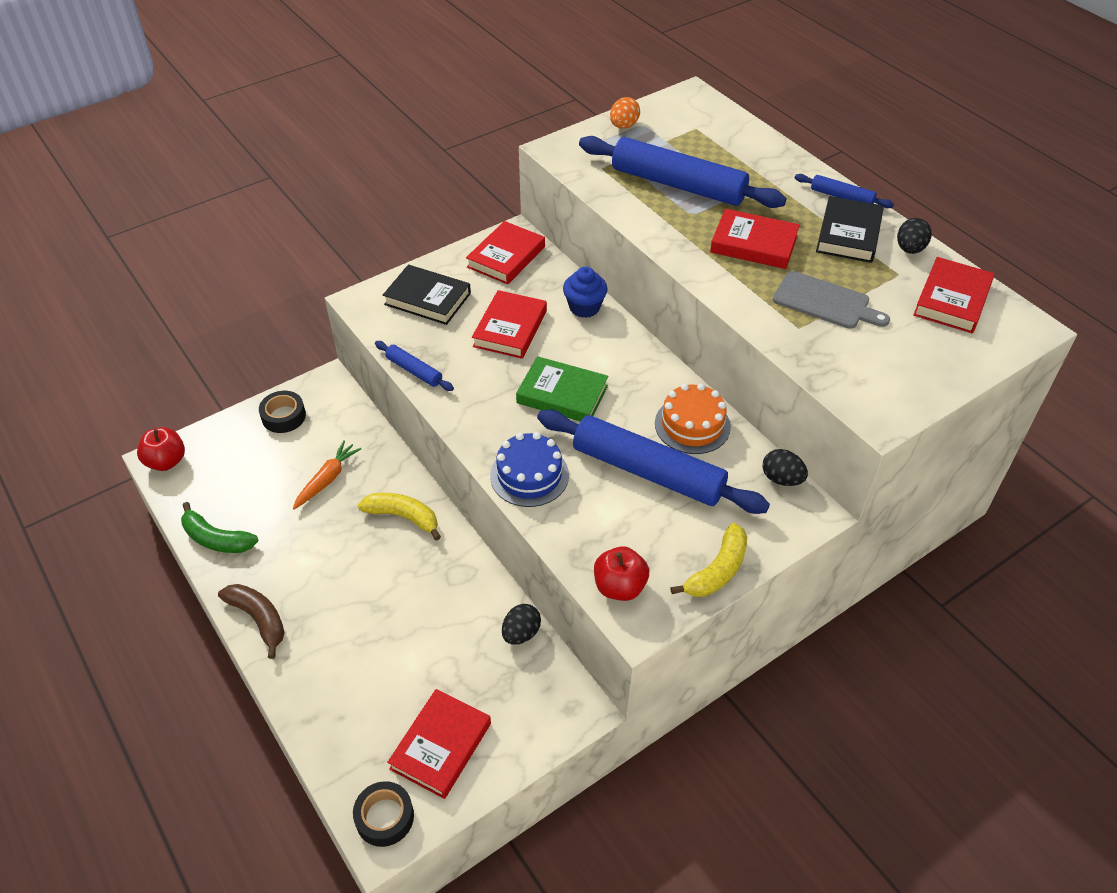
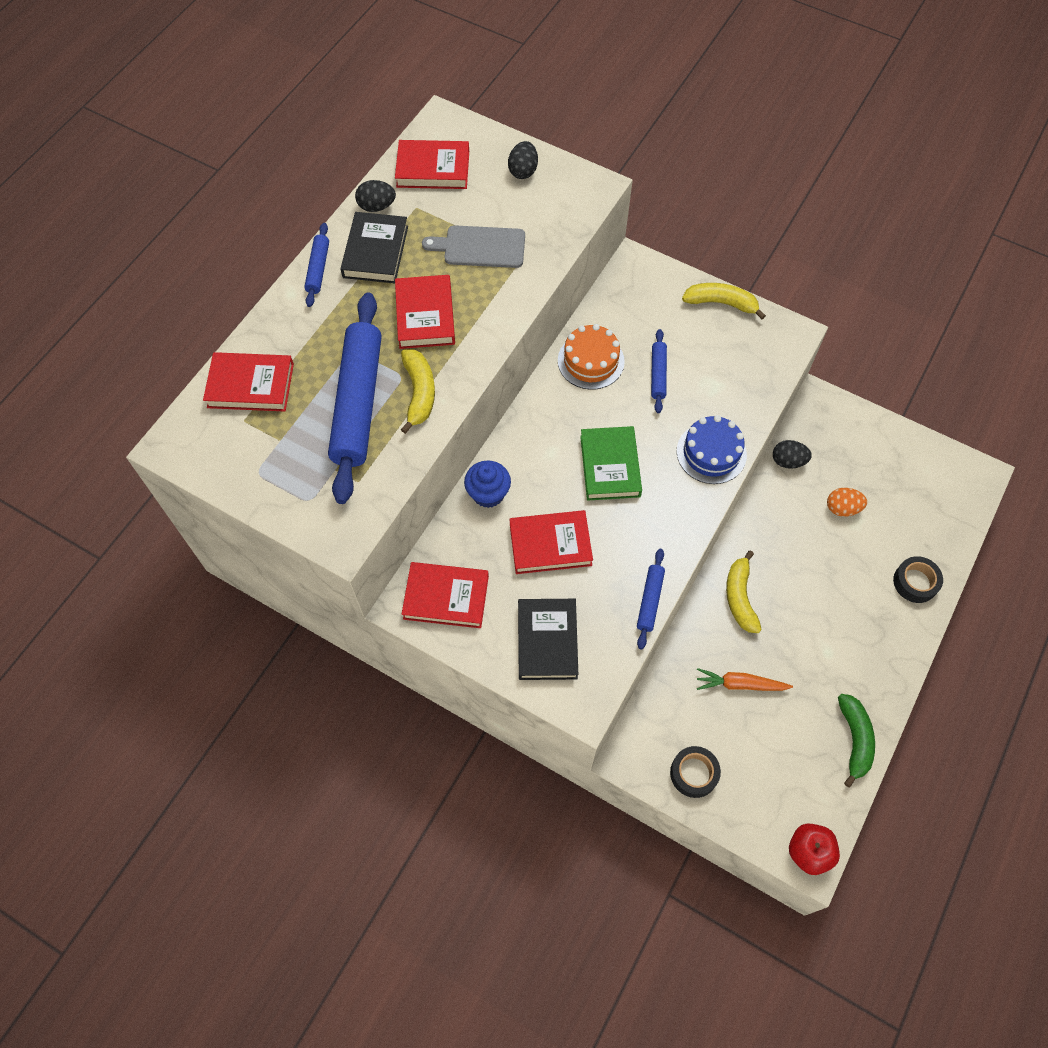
camera: 115 degrees left, 15 degrees up
brown banana [218,584,285,659] -> none
black tape [353,781,414,847] -> black tape moved to [893,556,943,603]
red book [387,689,491,799] -> red book moved to [203,352,294,412]
blue rolling pin [537,409,770,514] -> blue rolling pin [651,329,667,413], size x0.46
red apple [594,546,649,601] -> none
orange egg [610,97,640,129] -> orange egg moved to [827,488,867,517]
black egg [763,449,808,486] -> black egg moved to [508,141,538,179]
grey cutting board [773,271,890,329] -> grey cutting board turned 90 degrees counterclockwise [422,225,525,268]
black book [816,196,884,263] -> black book turned 75 degrees counterclockwise [340,212,408,283]
none -> yellow banana [400,349,435,434]

